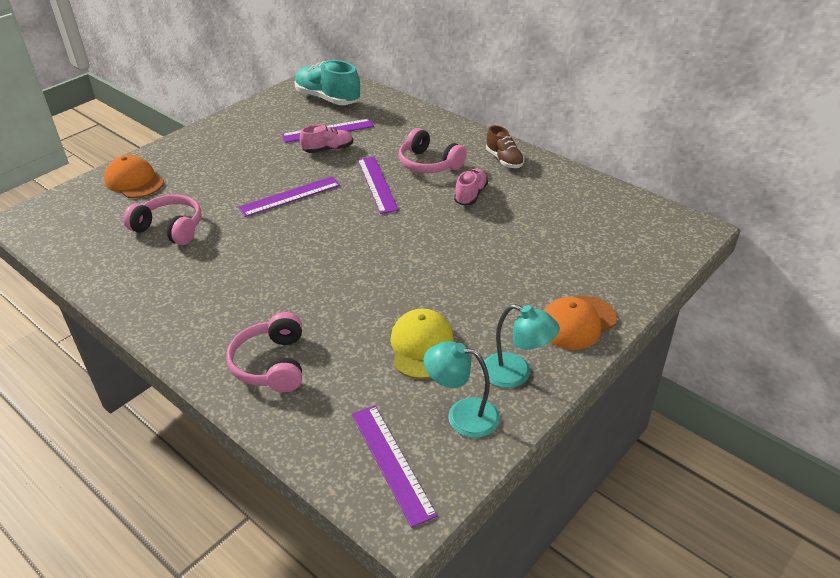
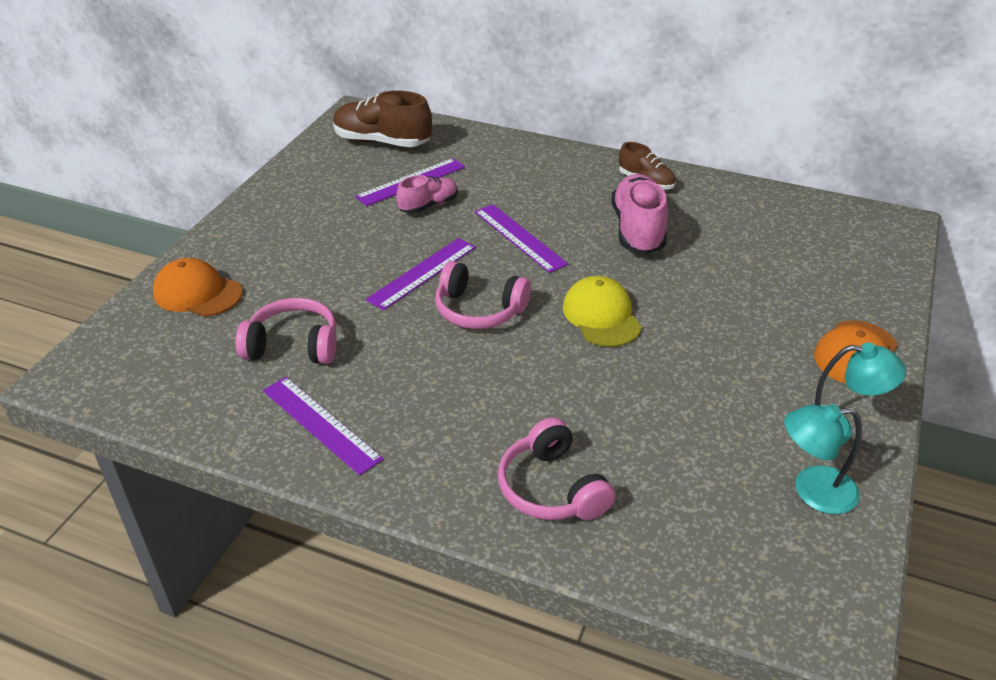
camera: 20 degrees left, 0 degrees up
turquoise shoe [294,60,360,105] -> brown shoe [333,90,432,147]
purple ruler [352,405,438,528] -> purple ruler moved to [263,377,383,475]
yellow cap [391,309,454,379] -> yellow cap moved to [563,276,642,347]
pink headphones [398,128,467,173] -> pink headphones moved to [435,261,531,329]
pink shoe [454,169,488,205] -> pink shoe [611,174,668,254], size x1.69

